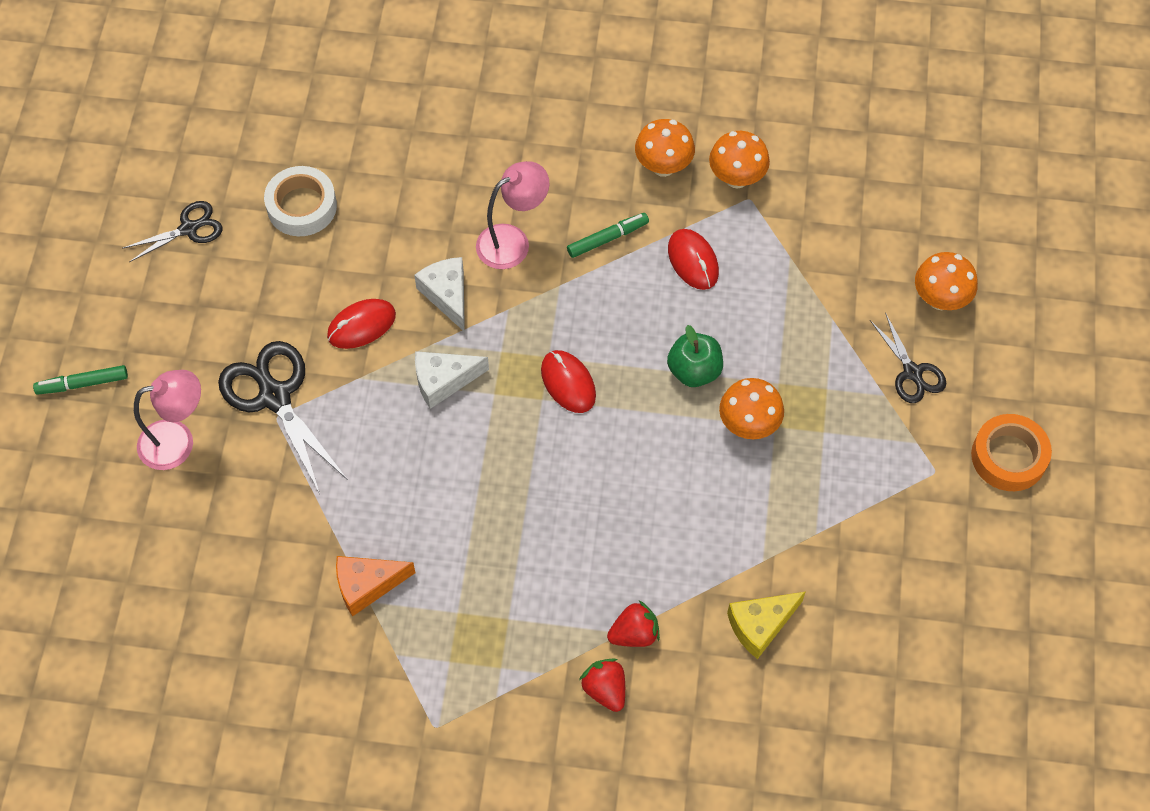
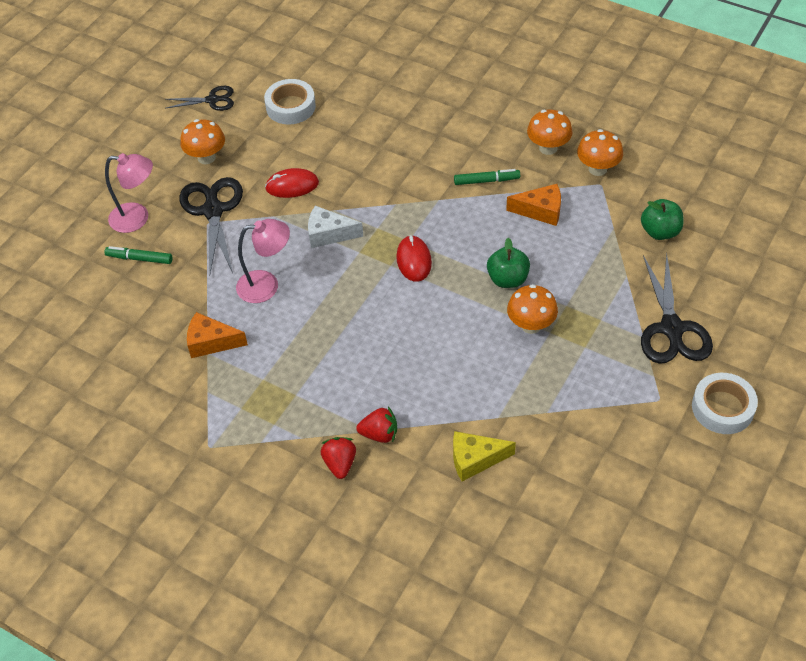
camera: 25 degrees right, 10 degrees down
green marker [33,365,128,395] -> green marker moved to [104,246,172,264]
white cheese [414,257,465,332] -> none
pink lamp [476,161,549,269] -> pink lamp moved to [236,219,290,303]
red mouse [668,229,719,290] -> orange cheese [506,184,561,226]
black scissors [870,312,946,403] -> black scissors [641,253,713,364], size x1.69
orange mushroom [915,252,978,310] -> orange mushroom moved to [180,119,225,164]
orange tape [971,414,1052,491] -> white tape [692,373,758,434]
none -> green apple [641,199,683,240]

